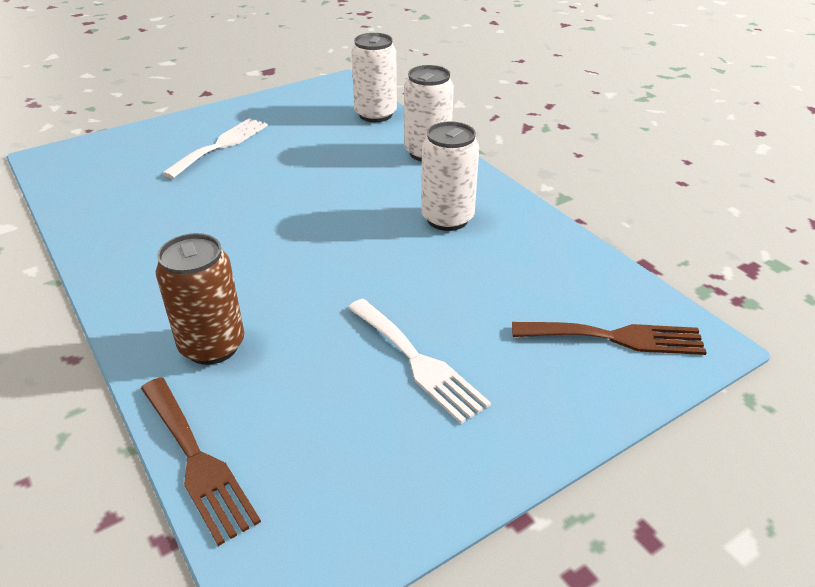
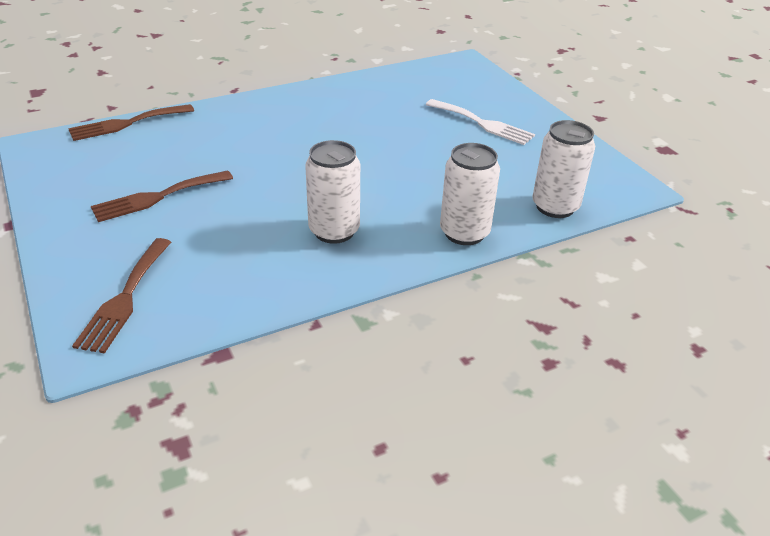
camera: 95 degrees right, 0 degrees up
brown can [156,233,244,365] -> none
white fork [348,299,491,424] -> brown fork [91,170,233,222]

